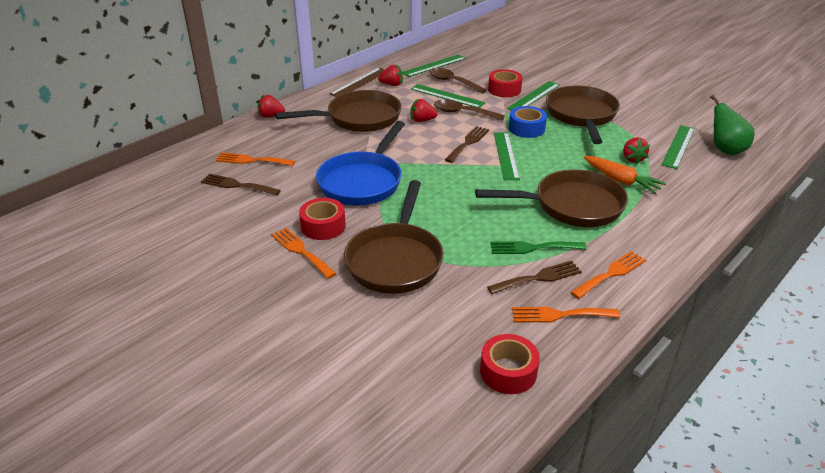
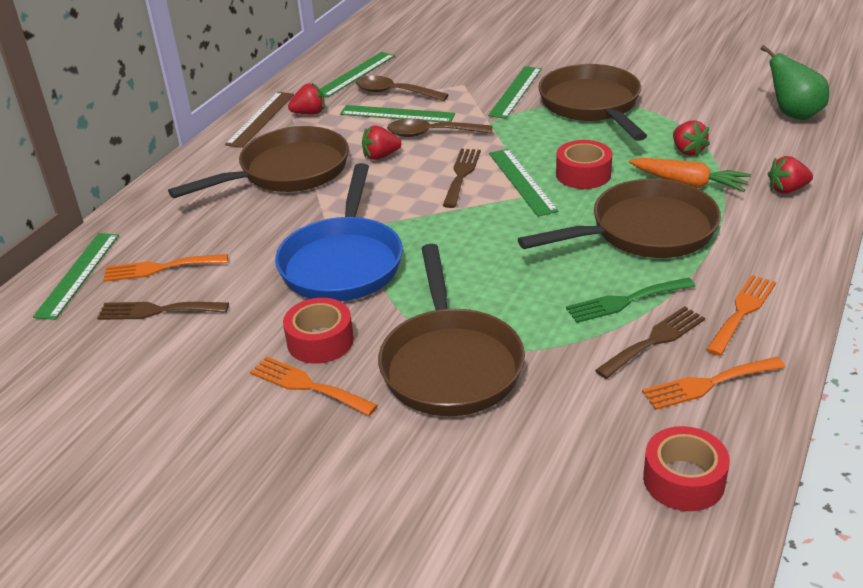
camera: 15 degrees left, 0 degrees up
red strawberry [258,95,285,118] -> red strawberry moved to [768,156,813,194]
red tape [488,69,522,97] -> red tape moved to [556,140,613,189]
blue tape [509,106,547,138] -> none
green ruler [661,125,695,169] -> green ruler moved to [33,233,119,320]

